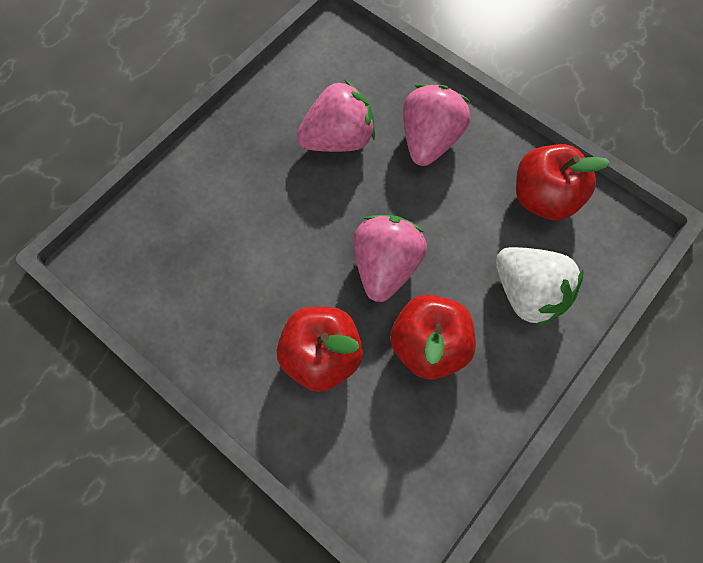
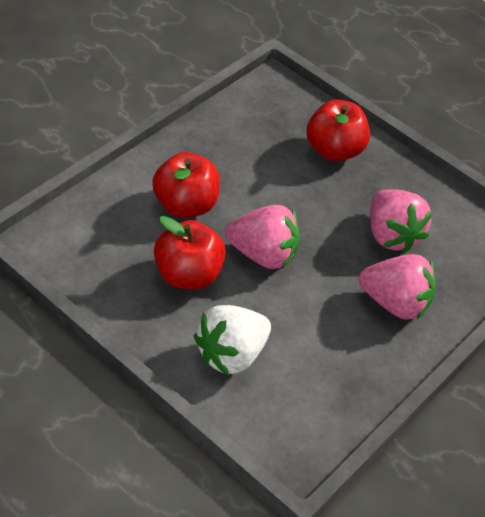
camera: 85 degrees right, 20 degrees down
red apple [516,144,610,220] -> red apple moved to [307,99,370,162]

